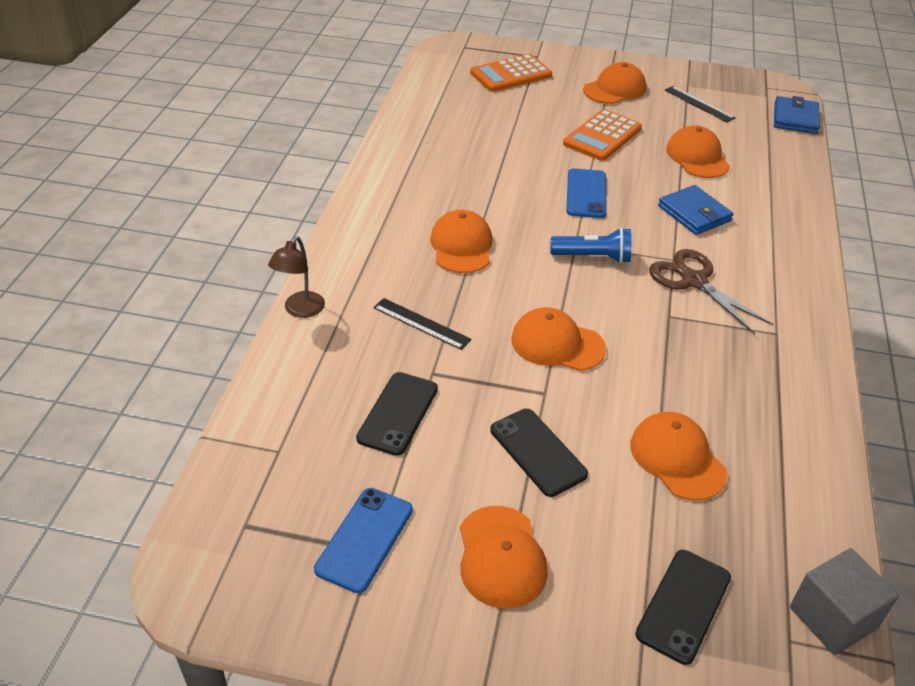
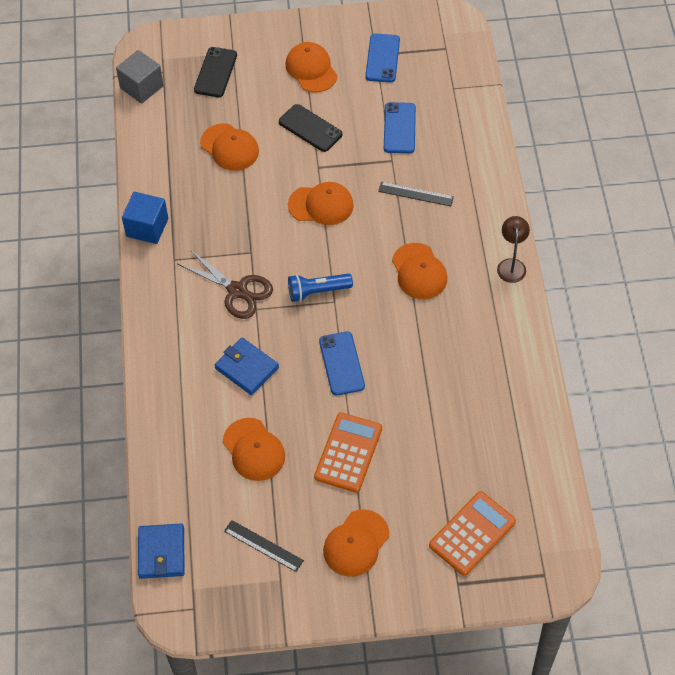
camera: 165 degrees right, 15 degrees up
brown lamp [268,236,325,318] -> brown lamp moved to [497,216,530,283]
black phone [356,372,438,456] -> blue phone [384,102,416,153]
none -> blue cube [122,192,168,244]

